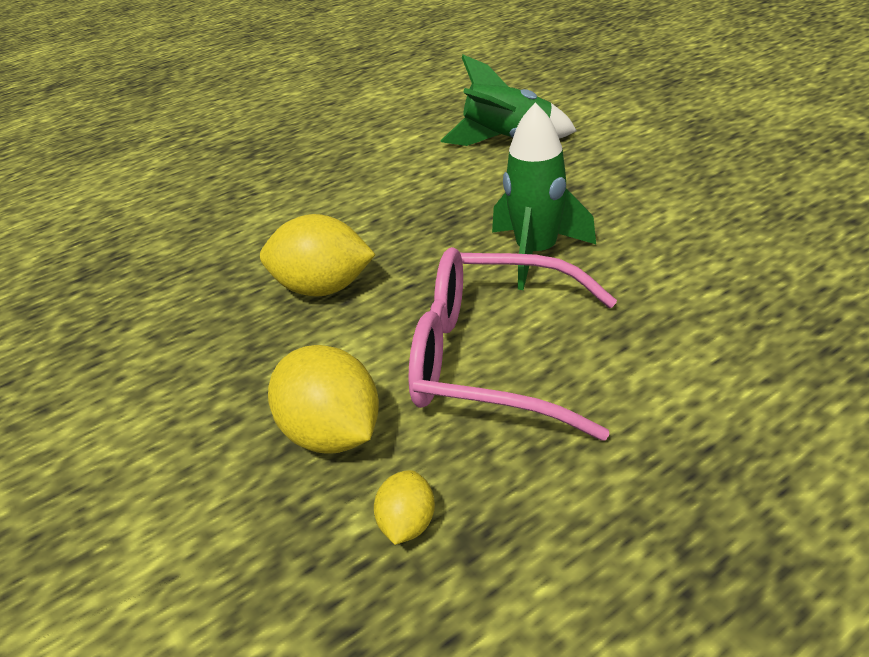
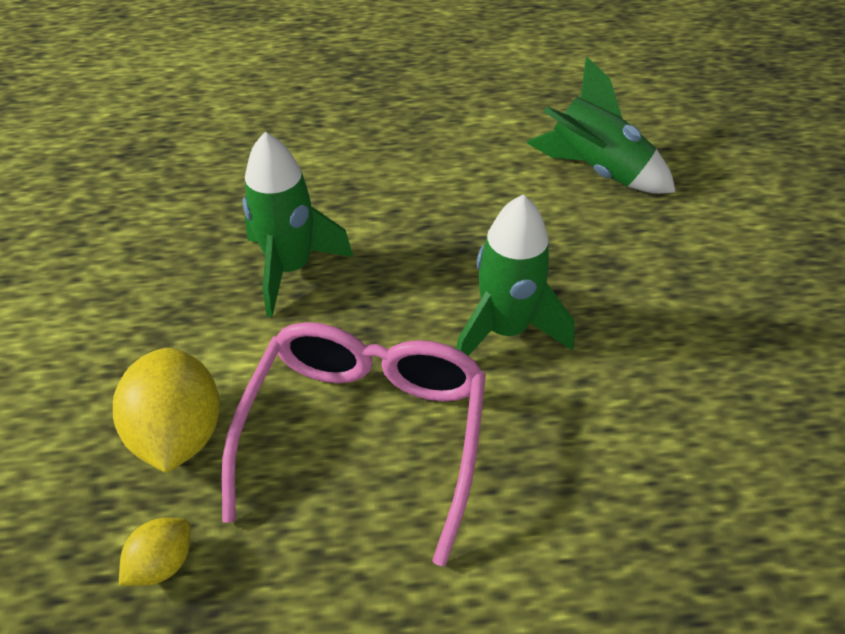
camera: 25 degrees right, 10 degrees up
yellow lemon [260,214,376,297] -> green rocket [243,132,353,317]
pink glasses [408,247,617,441] -> pink glasses turned 60 degrees clockwise [222,322,486,566]

